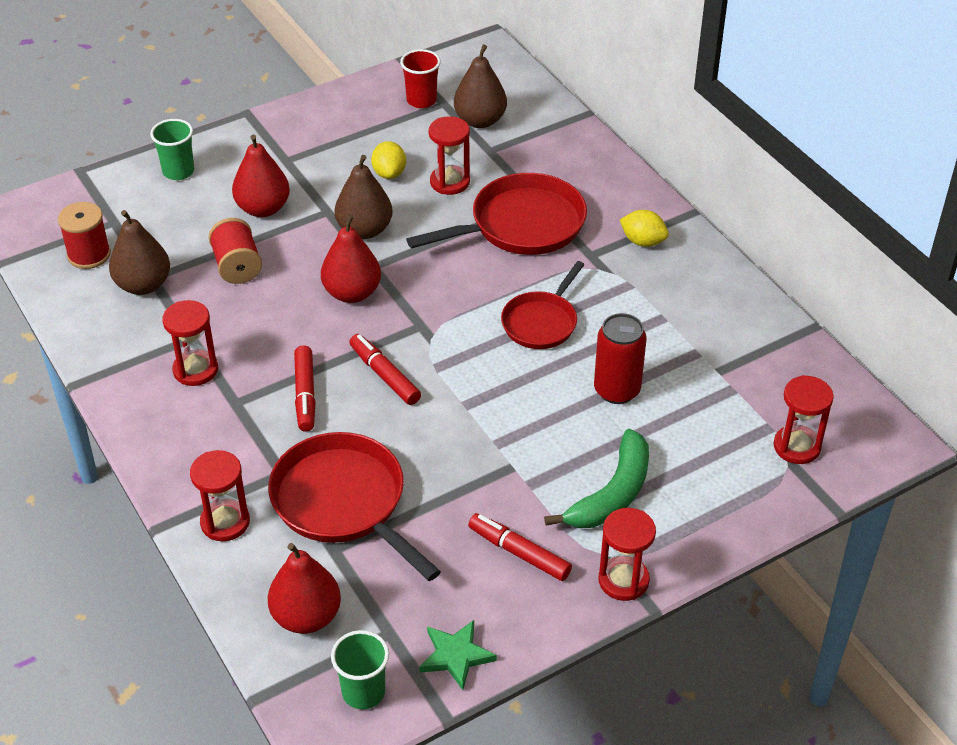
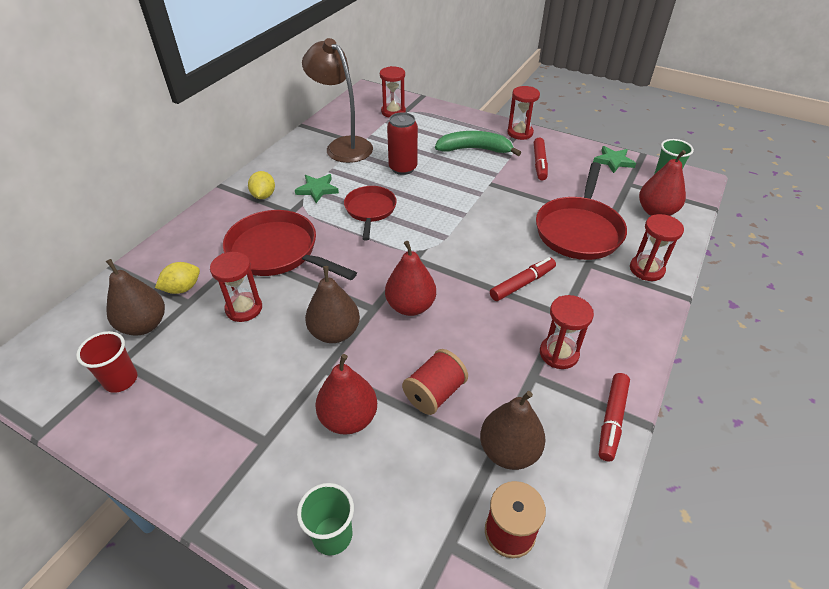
camera: 120 degrees left, 0 degrees up
red marker [349,334,421,405] -> red marker moved to [599,373,630,461]
yellow lemon [371,141,406,179] -> yellow lemon moved to [155,262,200,294]
red pan [501,261,585,349] -> red pan turned 90 degrees counterclockwise [344,186,397,241]
none -> green star [295,174,339,203]
none -> brown lamp [302,38,373,163]

